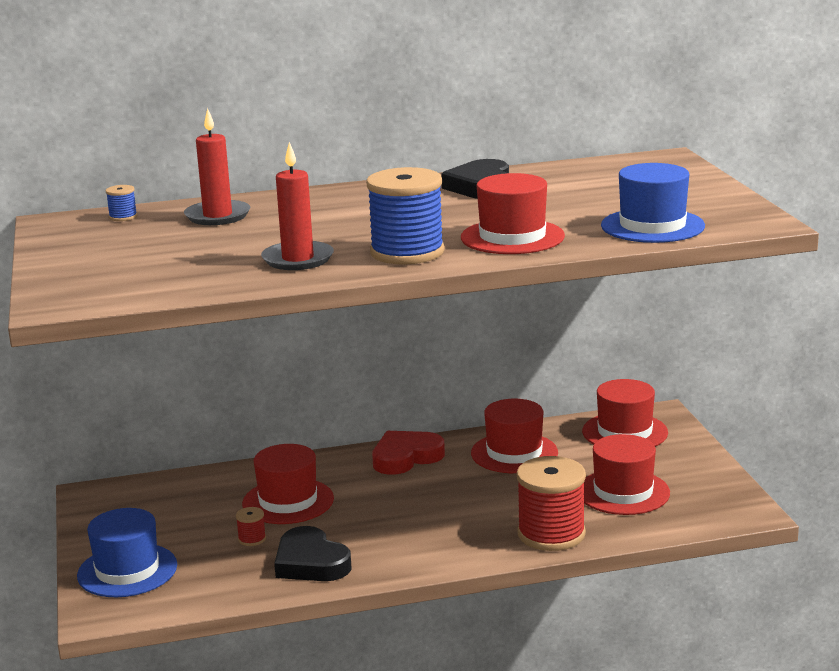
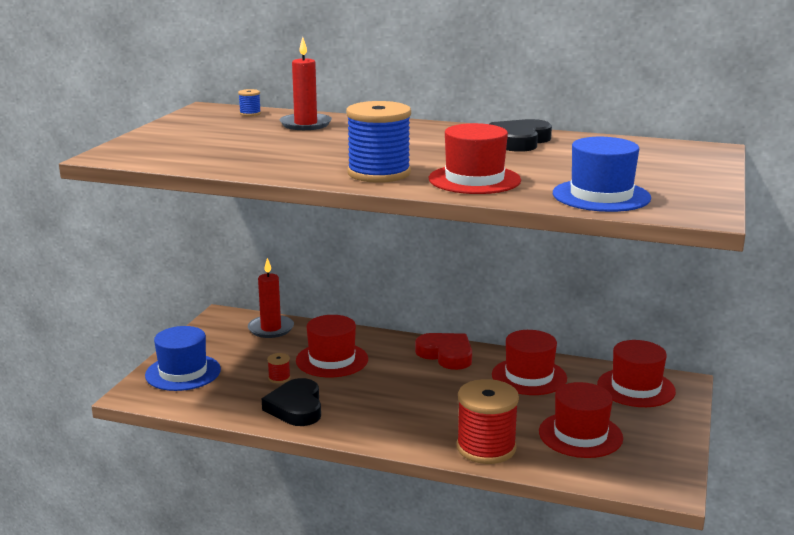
camera: 30 degrees right, 0 degrees up
red candle [261,142,334,270] -> red candle moved to [248,258,294,338]
red heart [372,431,445,475] -> red heart turned 45 degrees clockwise [415,333,472,370]

